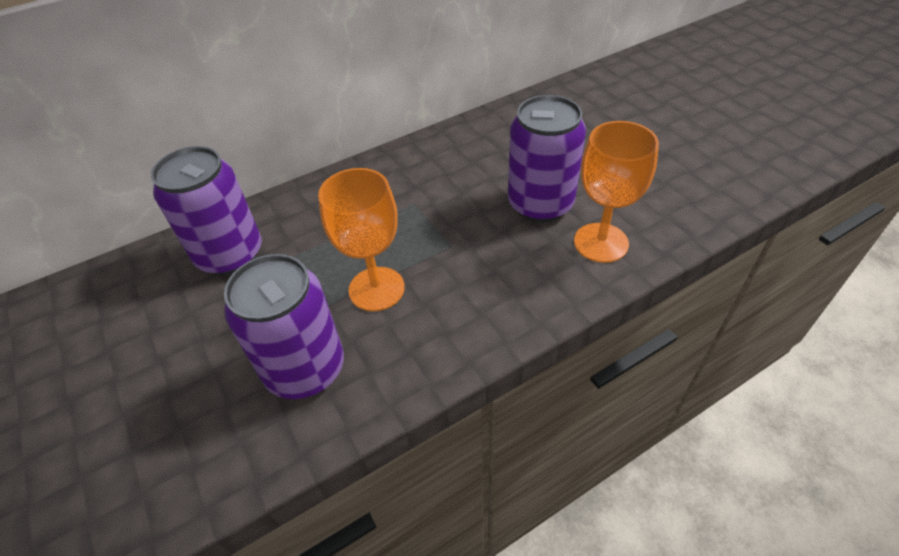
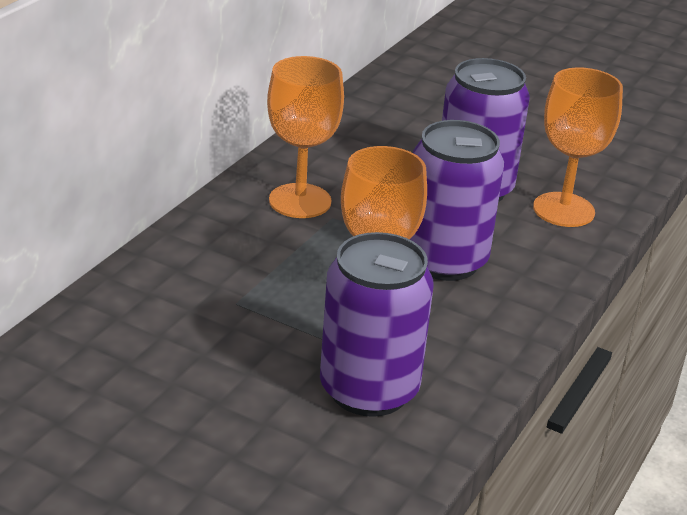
camera: 35 degrees left, 15 degrees down
purple can [151,146,262,275] -> purple can moved to [409,120,504,281]
none -> orange goblet [267,56,344,218]

